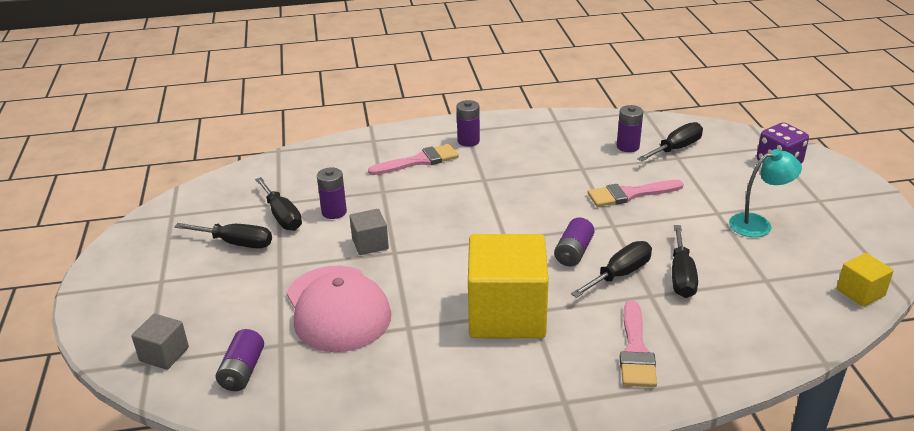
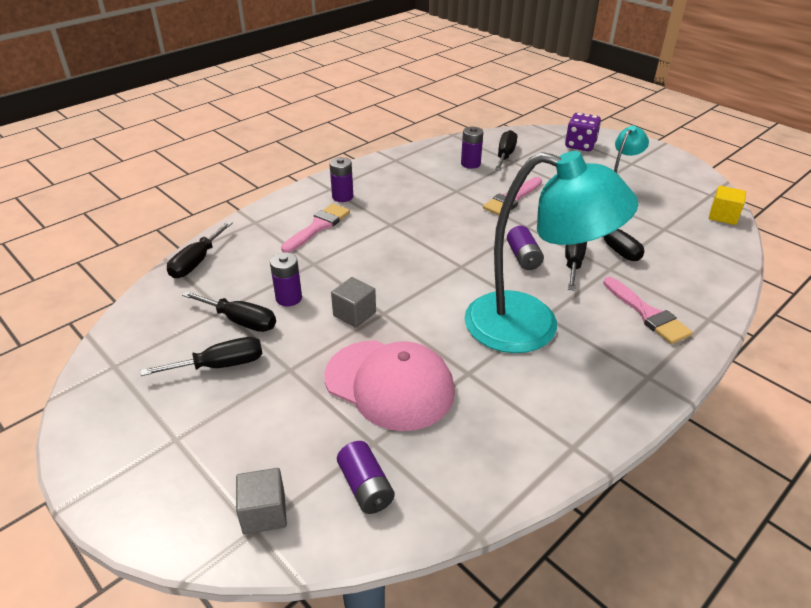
camera: 35 degrees left, 5 degrees up
yellow cube [468,234,549,338] -> turquoise lamp [464,151,639,353]
none -> black screwdriver [167,221,233,278]

